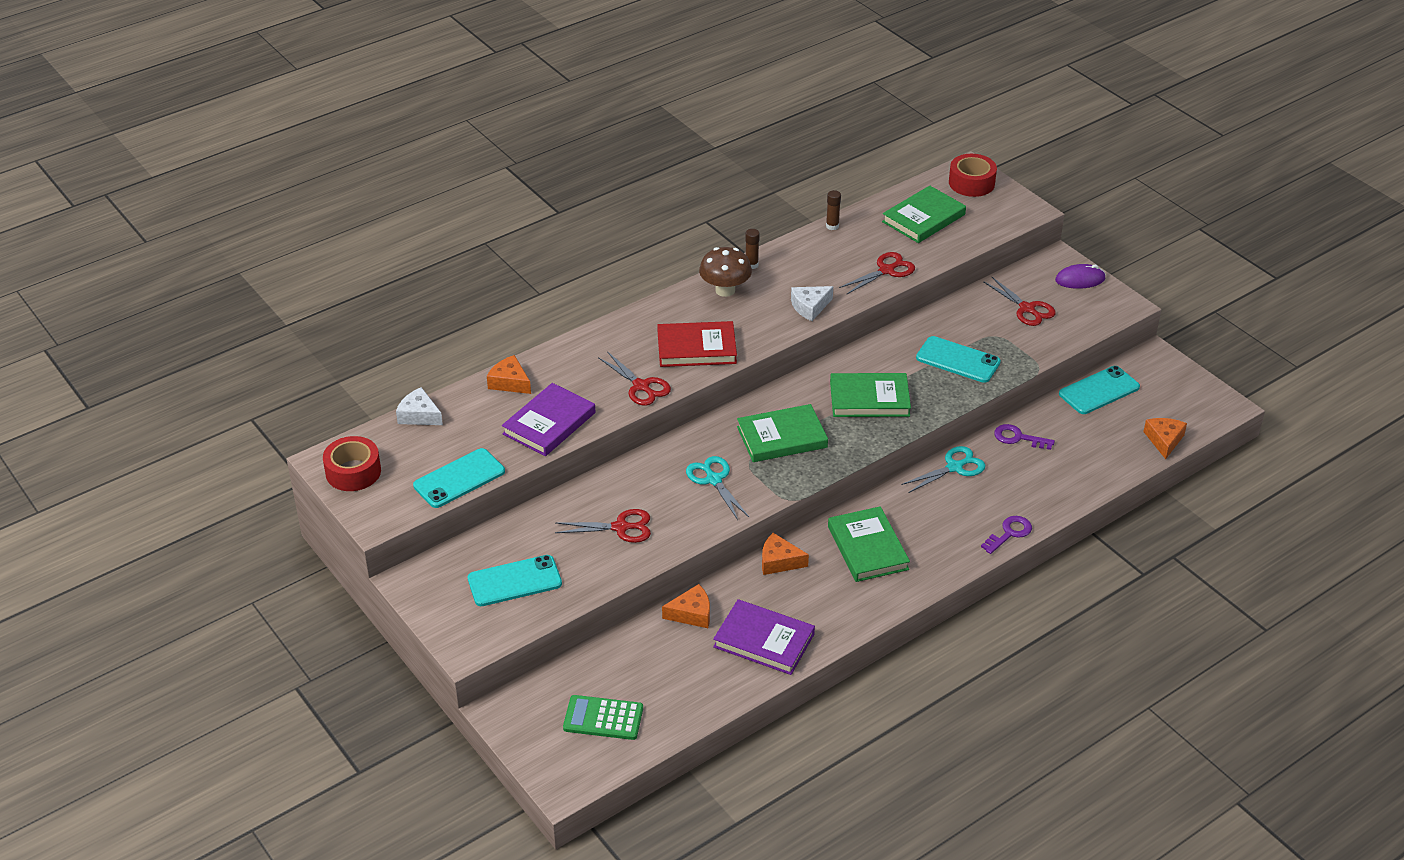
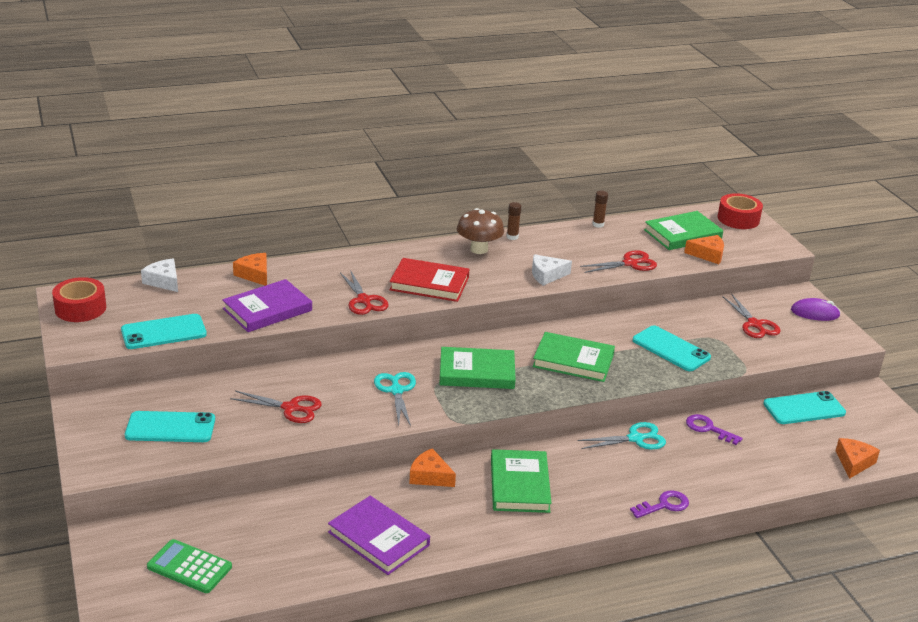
camera: 15 degrees right, 10 degrees down
orange cheese [662,584,710,628] -> orange cheese moved to [684,235,724,264]

